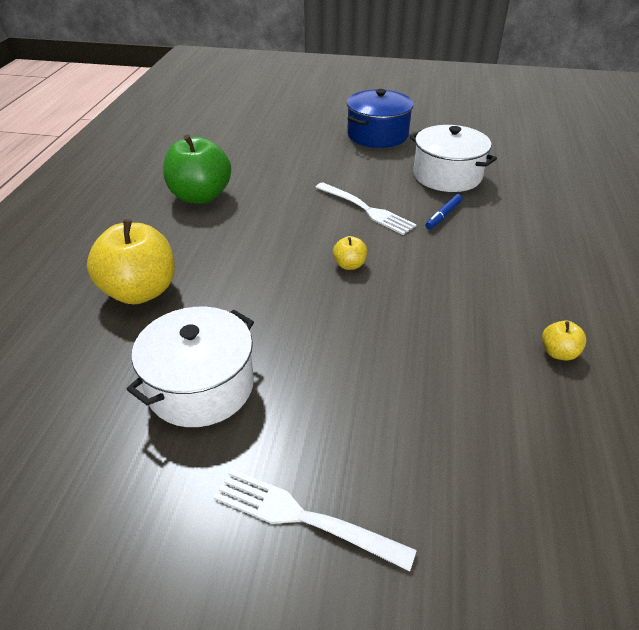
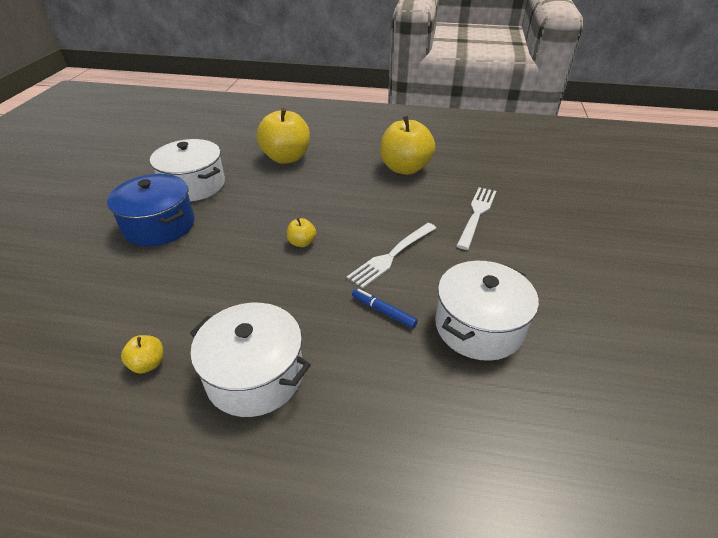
camera: 90 degrees right, 0 degrees up
green apple [163,134,231,204] -> yellow apple [380,116,435,175]
white fork [214,469,417,572] -> white fork moved to [456,187,496,250]
blue pot [347,89,414,148] -> blue pot moved to [107,174,195,246]
none -> white pot [190,303,311,417]

